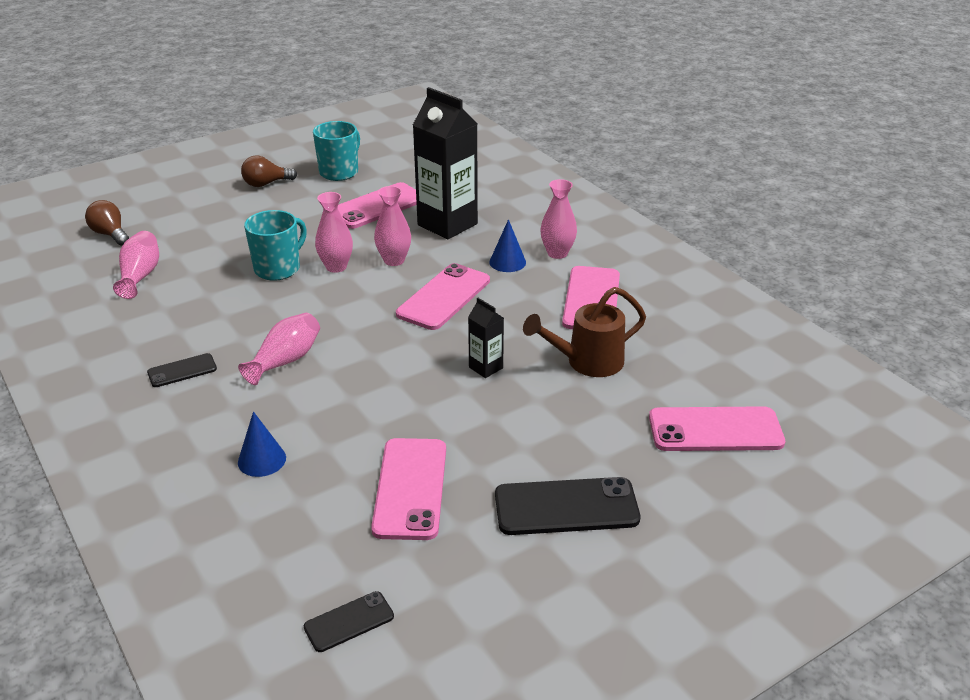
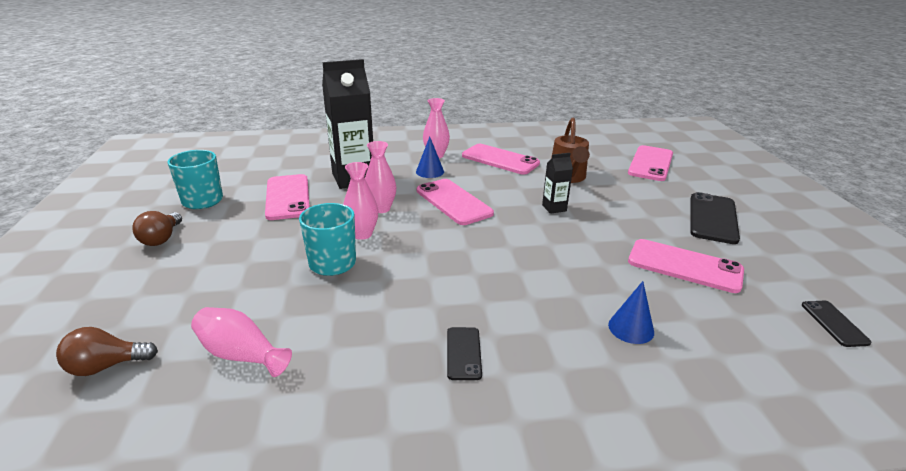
camera: 65 degrees left, 5 degrees down
pink vase [238,313,320,385] -> none

